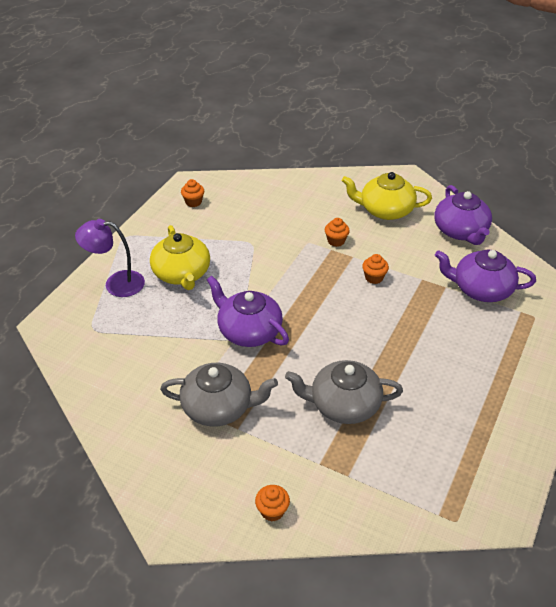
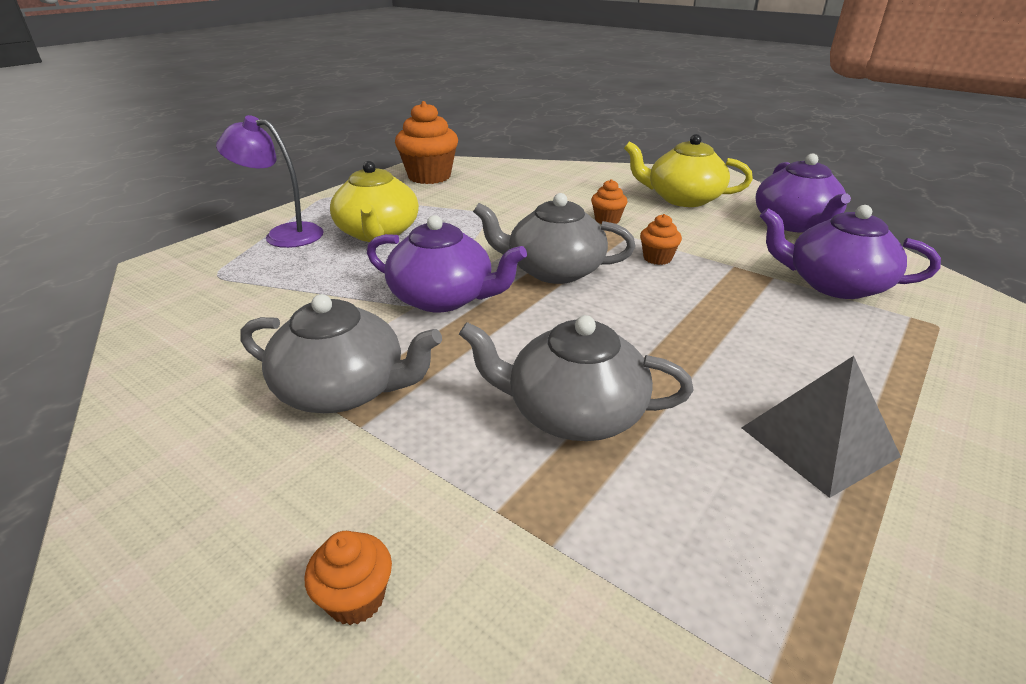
camera: 10 degrees right, 10 degrees down
orange cupcake [181,179,204,207] -> orange cupcake [395,101,458,184], size x2.03
purple teapot [207,276,289,347] -> purple teapot turned 150 degrees clockwise [367,215,527,313]
none -> grey teapot [473,193,636,284]
none -> grey pyramid [741,356,901,498]

